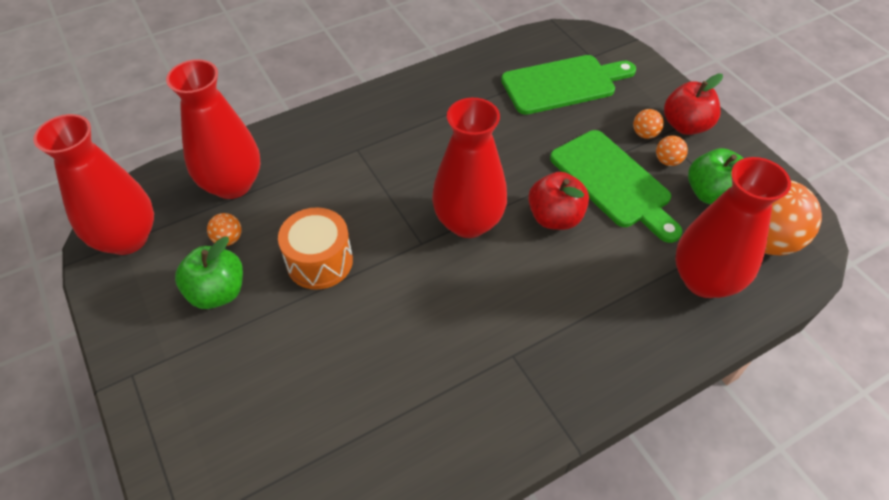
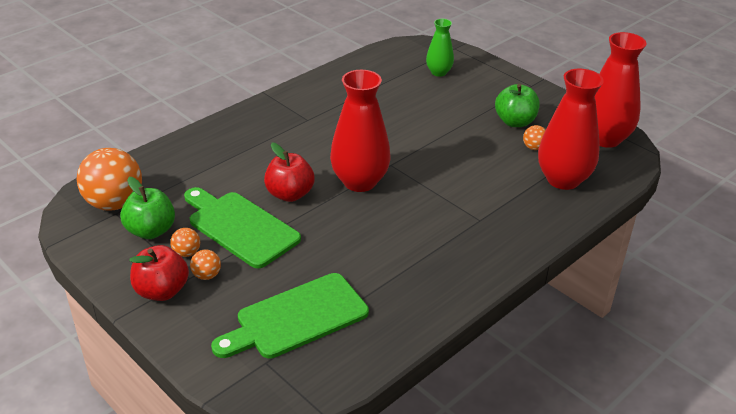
camera: 165 degrees right, 15 degrees down
orange drum [278,207,353,290] -> none
red vase [675,157,791,298] -> none
none -> green vase [426,19,454,77]

